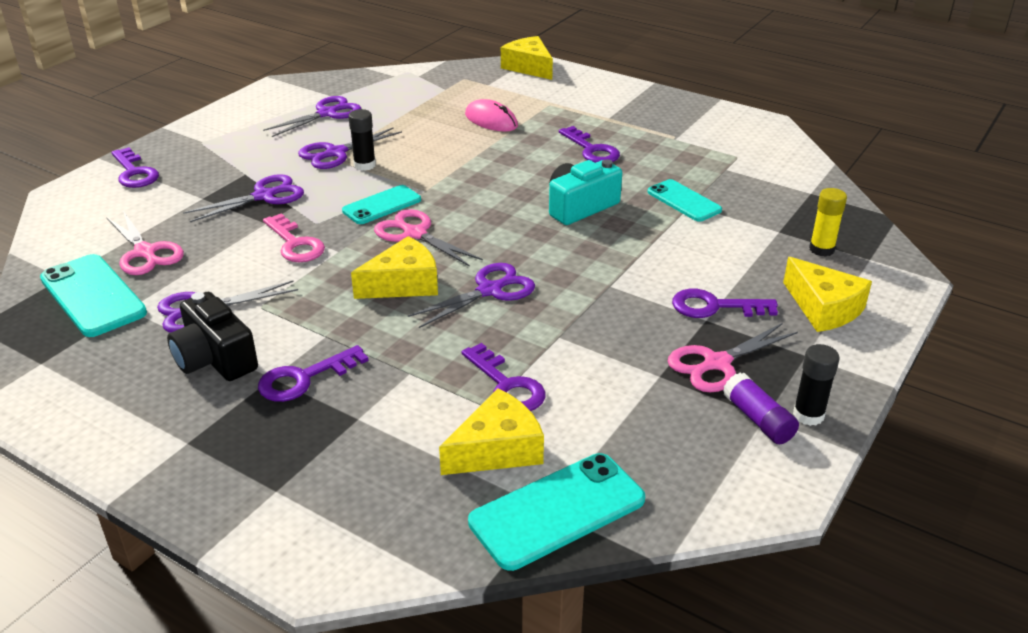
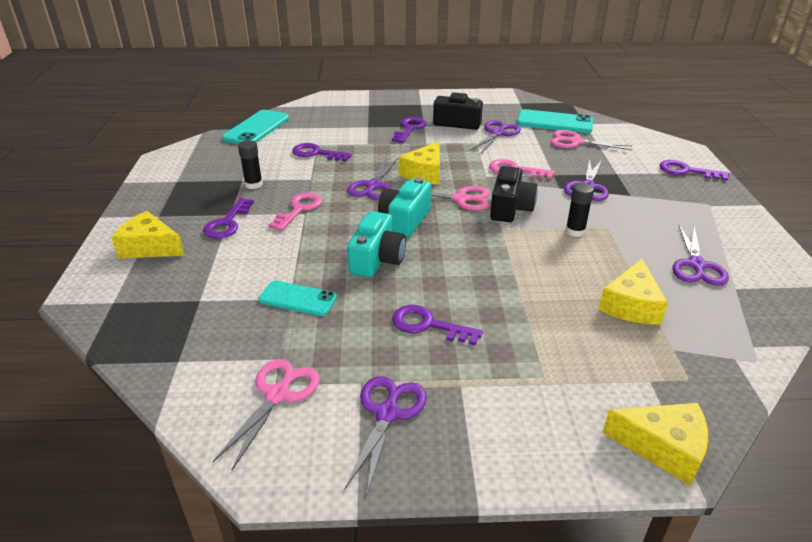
camera: 145 degrees right, 0 degrees up
purple scissors [298,127,402,169] -> purple scissors moved to [344,376,427,497]
turquoise phone [342,185,421,224] -> black camera [490,166,538,222]
yellow cheese [439,388,544,475] -> yellow cheese moved to [598,259,668,325]
pink mouse [465,99,518,132] -> none
pink scissors [668,323,798,393] -> pink scissors moved to [213,359,320,470]
purple key [672,289,778,318] -> purple key turned 135 degrees clockwise [203,198,254,239]
purple glue stick [723,372,799,444] -> none
black glue stick [793,344,839,426] -> black glue stick moved to [238,140,263,189]
yellow glue stick [809,188,847,257] -> none
none -> pink key [268,193,322,231]
none -> turquoise camera [378,177,431,237]

